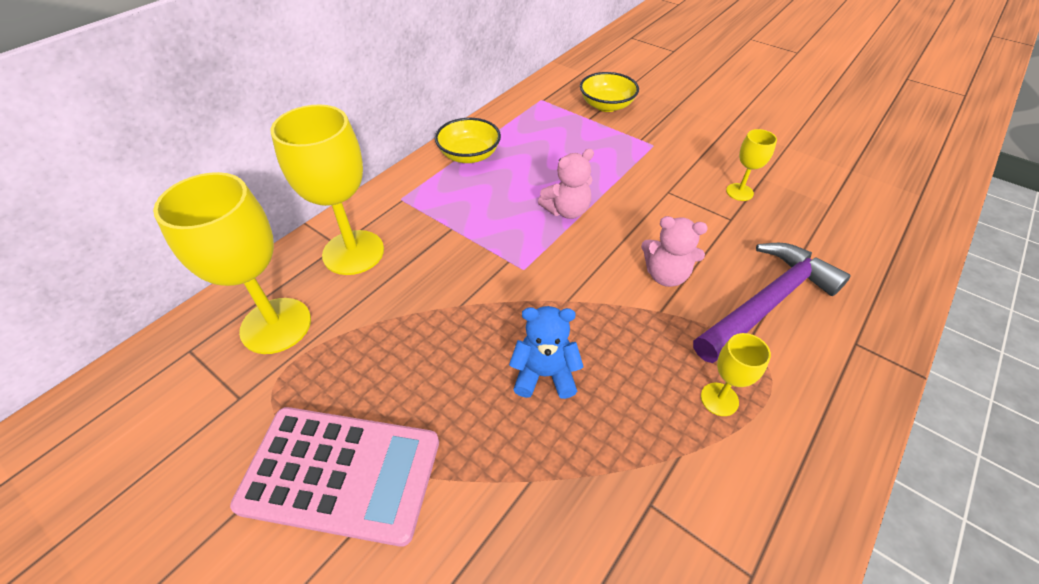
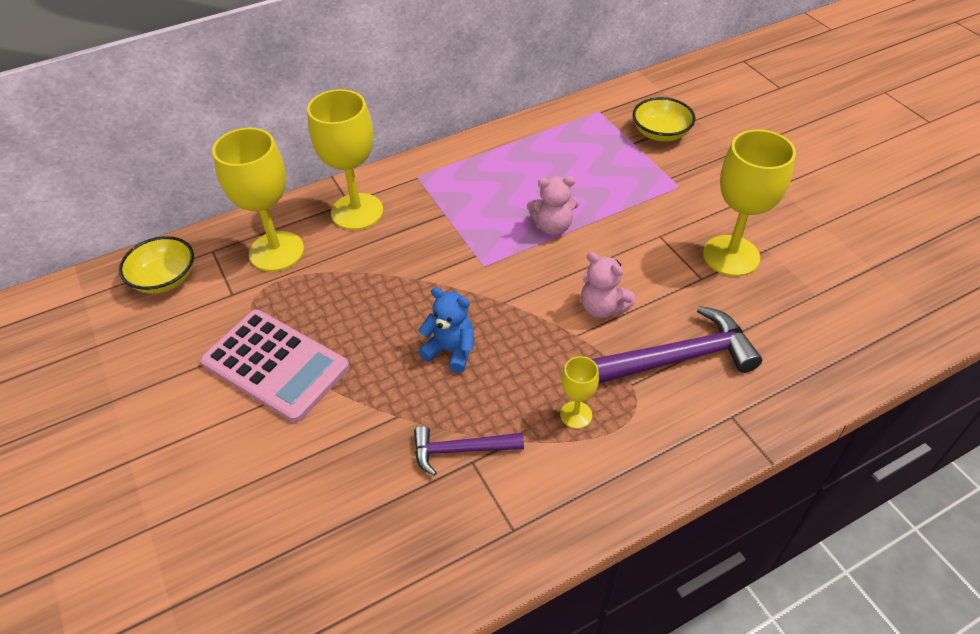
camera: 25 degrees right, 0 degrees up
yellow bowl [435,118,501,163] -> yellow bowl moved to [119,236,194,294]
yellow goblet [726,129,777,201] -> yellow goblet [703,129,796,276], size x2.04
none -> purple hammer [414,426,524,476]

